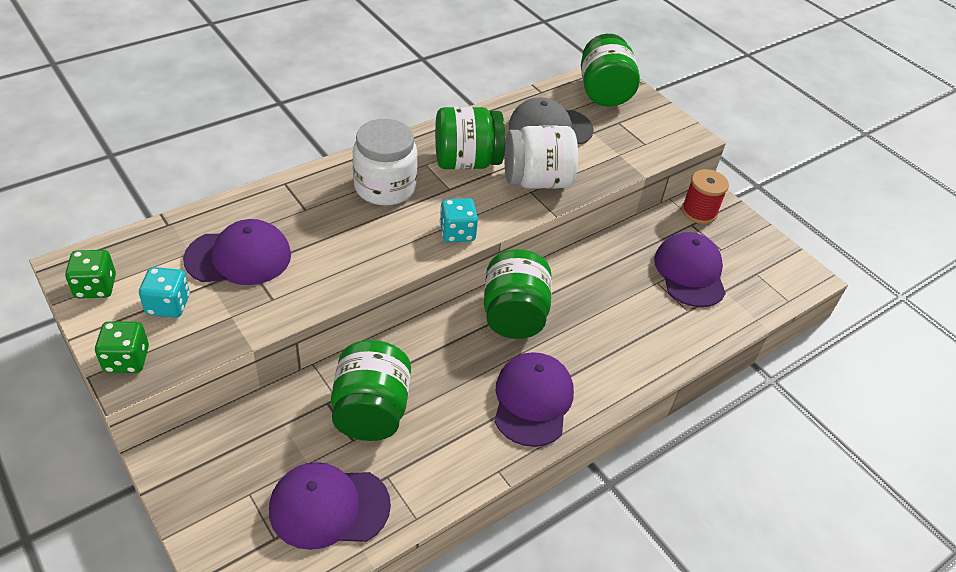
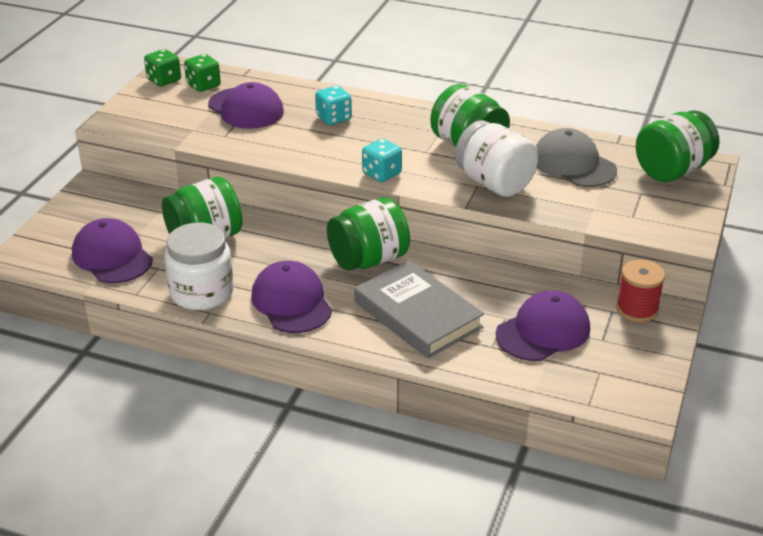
camera: 60 degrees right, 10 degrees down
green dice [95,321,149,373] -> green dice moved to [184,54,221,92]
turquoise dice [139,267,190,318] -> turquoise dice moved to [315,86,352,125]
white jar [353,119,418,206] -> white jar moved to [165,222,234,310]
purple cap [494,352,574,447] -> purple cap turned 90 degrees counterclockwise [251,261,332,333]
none -> grey book [354,260,484,359]

